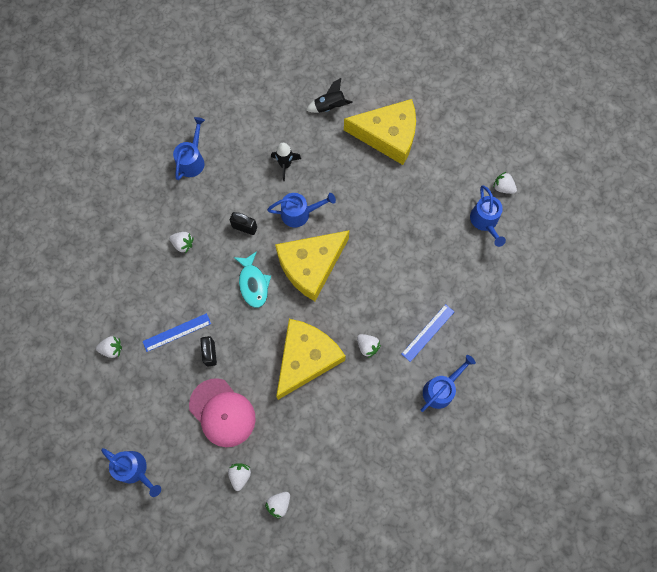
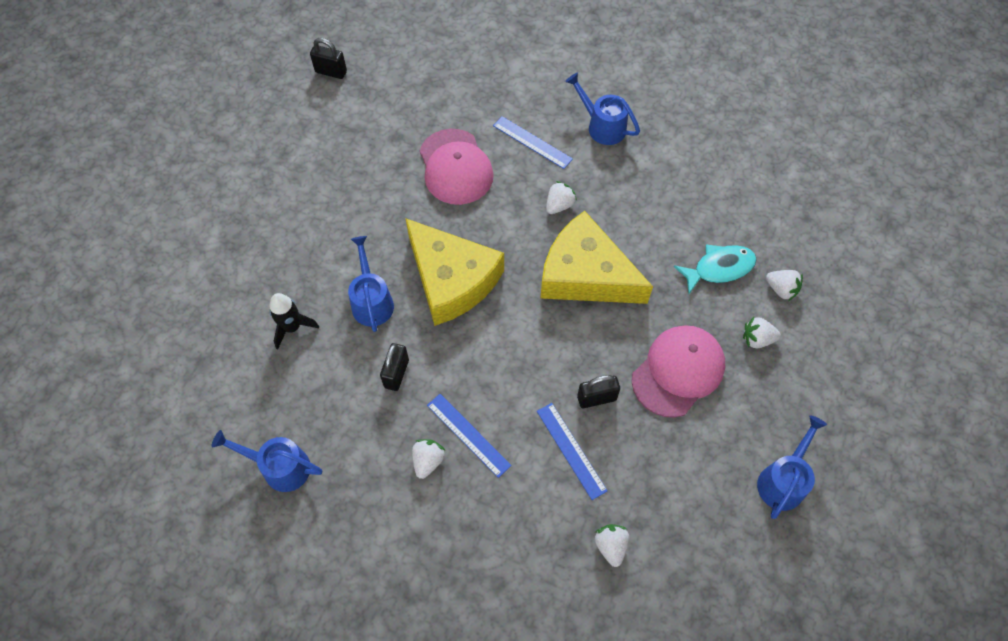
camera: 95 degrees left, 10 degrees down
turquoise fish [233,251,271,308] -> turquoise fish moved to [674,245,757,294]
black rocket [306,78,353,113] -> none
yellow cheese [344,99,416,165] -> none
blue watering can [470,186,506,247] -> none
white strawberry [493,172,517,194] -> black padlock [310,38,347,79]
none -> pink cap [419,129,494,205]
none -> blue ruler [427,394,512,478]

